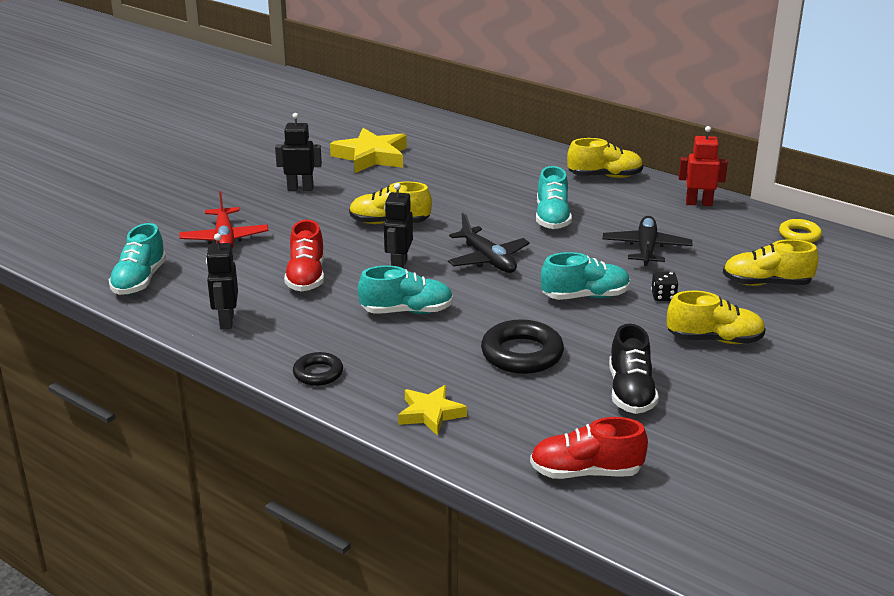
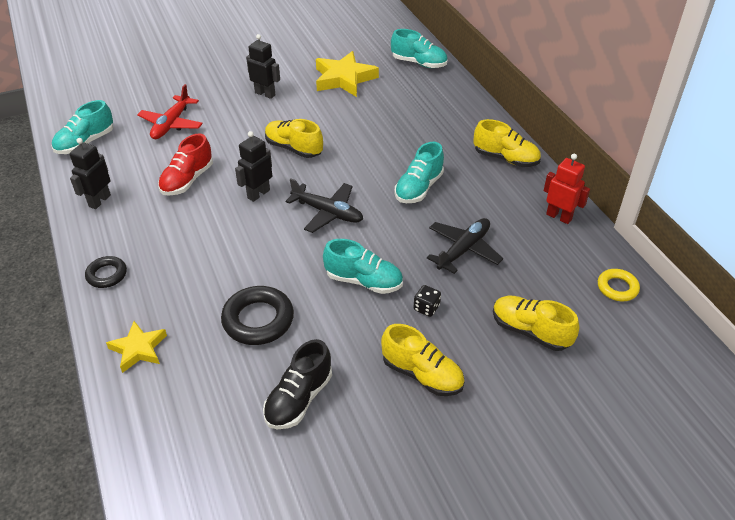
camera: 30 degrees right, 15 degrees up
turquoise shoe [358,266,453,314] -> turquoise shoe moved to [391,29,447,68]
black plane [448,213,530,273] -> black plane turned 60 degrees counterclockwise [286,178,363,233]
red shoe [530,417,648,479] -> none

